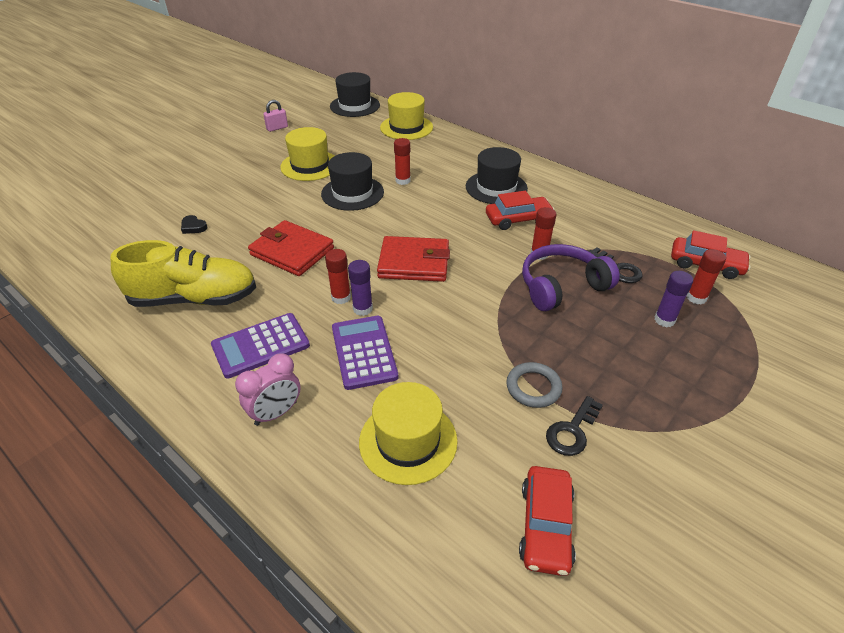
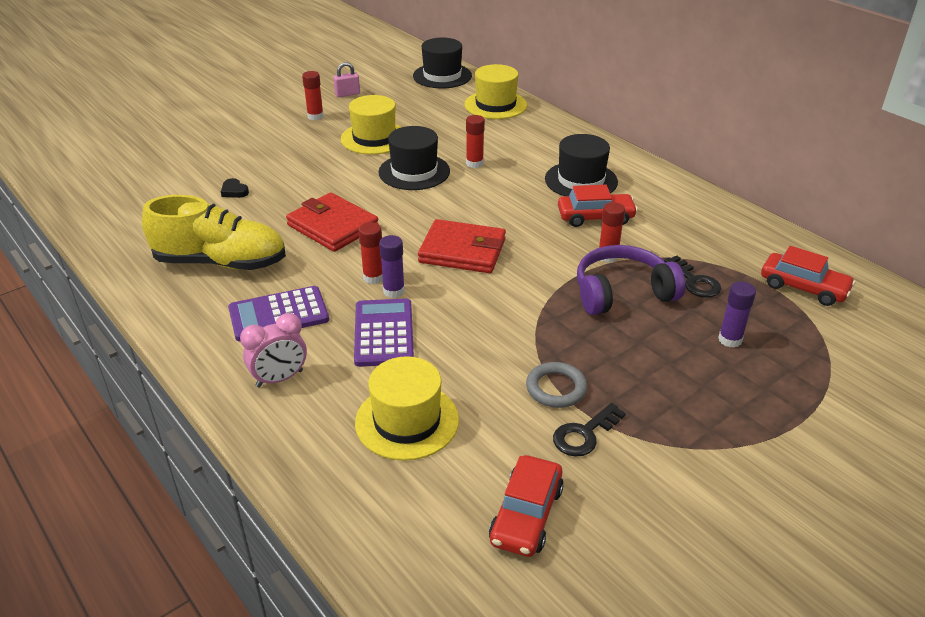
camera: 10 degrees right, 5 degrees down
red glue stick [686,249,726,304] -> red glue stick moved to [302,71,324,120]

